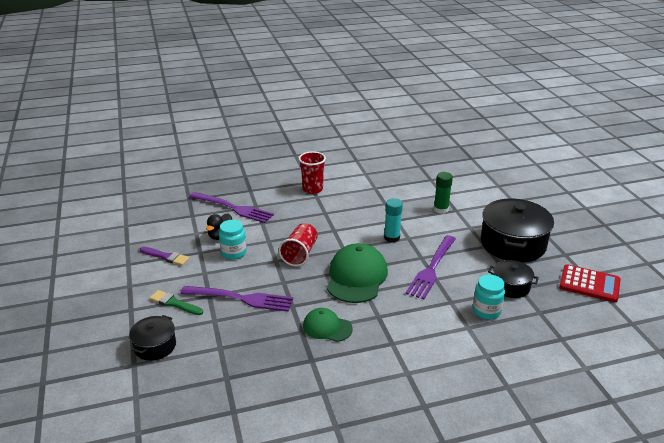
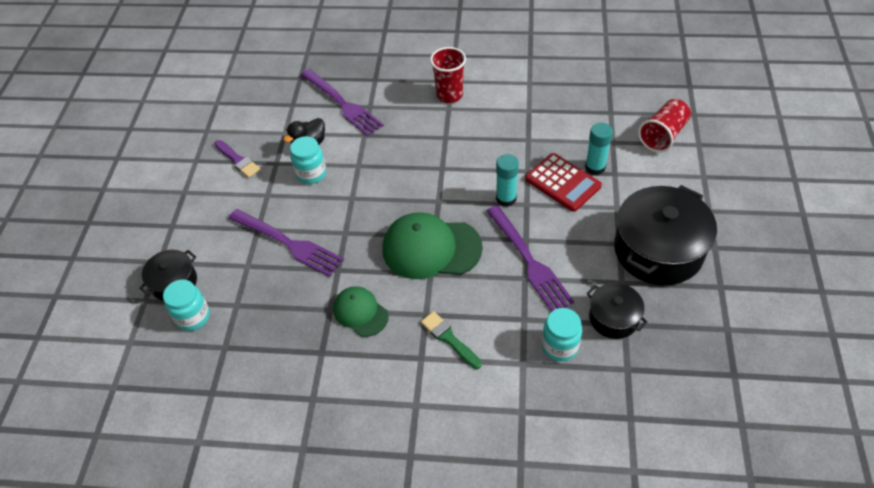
camera: 25 degrees right, 20 degrees up
green brush [150,290,203,315] -> green brush moved to [421,311,482,369]
red cup [279,223,318,266] -> red cup moved to [638,99,691,153]
green cap [327,243,388,303] -> green cap turned 120 degrees counterclockwise [382,212,483,279]
purple fork [406,235,456,299] -> purple fork turned 75 degrees counterclockwise [486,205,574,312]
green glue stick [434,172,453,214] -> turquoise glue stick [585,122,613,175]
red calculator [559,264,621,302] -> red calculator moved to [525,153,602,212]
none -> turquoise jar [163,280,210,331]

